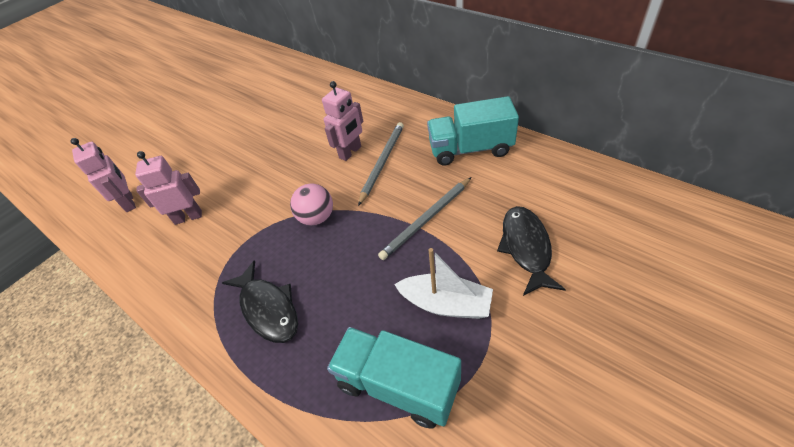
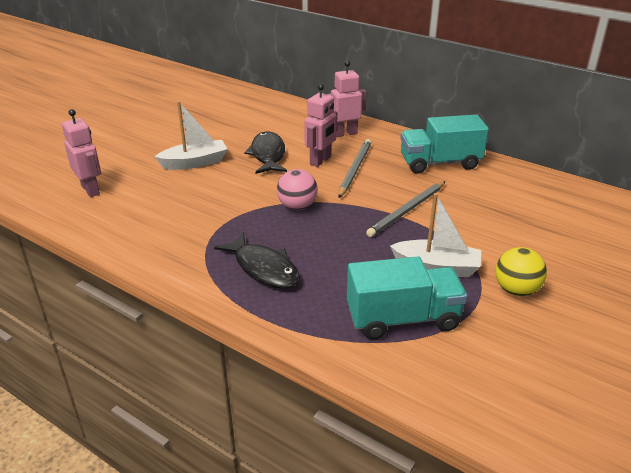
camera: 10 degrees left, 15 degrees down
pink robot [135,151,202,225] -> pink robot moved to [327,61,367,137]
turquoise truck [327,327,461,429] -> turquoise truck turned 150 degrees clockwise [347,257,467,340]
black fish [497,206,566,296] -> black fish moved to [244,131,287,174]
none -> white boat [154,101,227,170]
none -> yellow ball [496,247,547,296]

